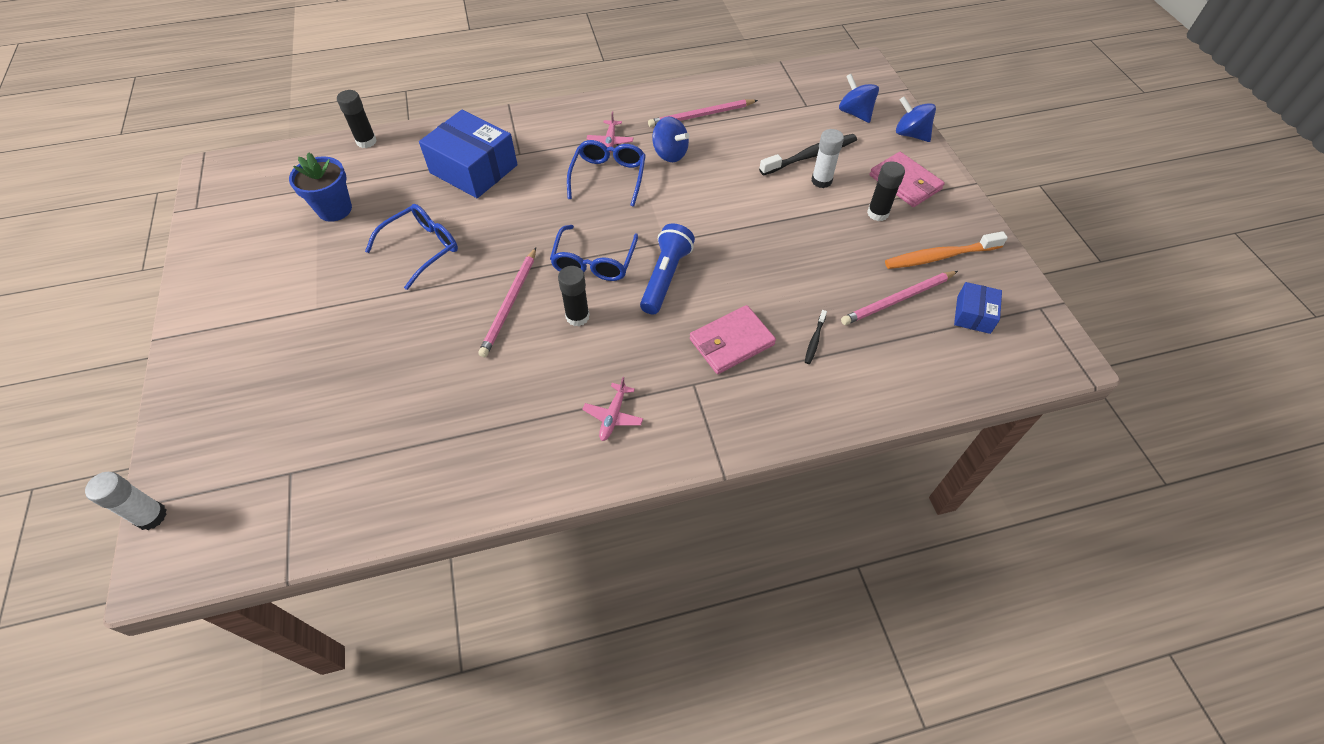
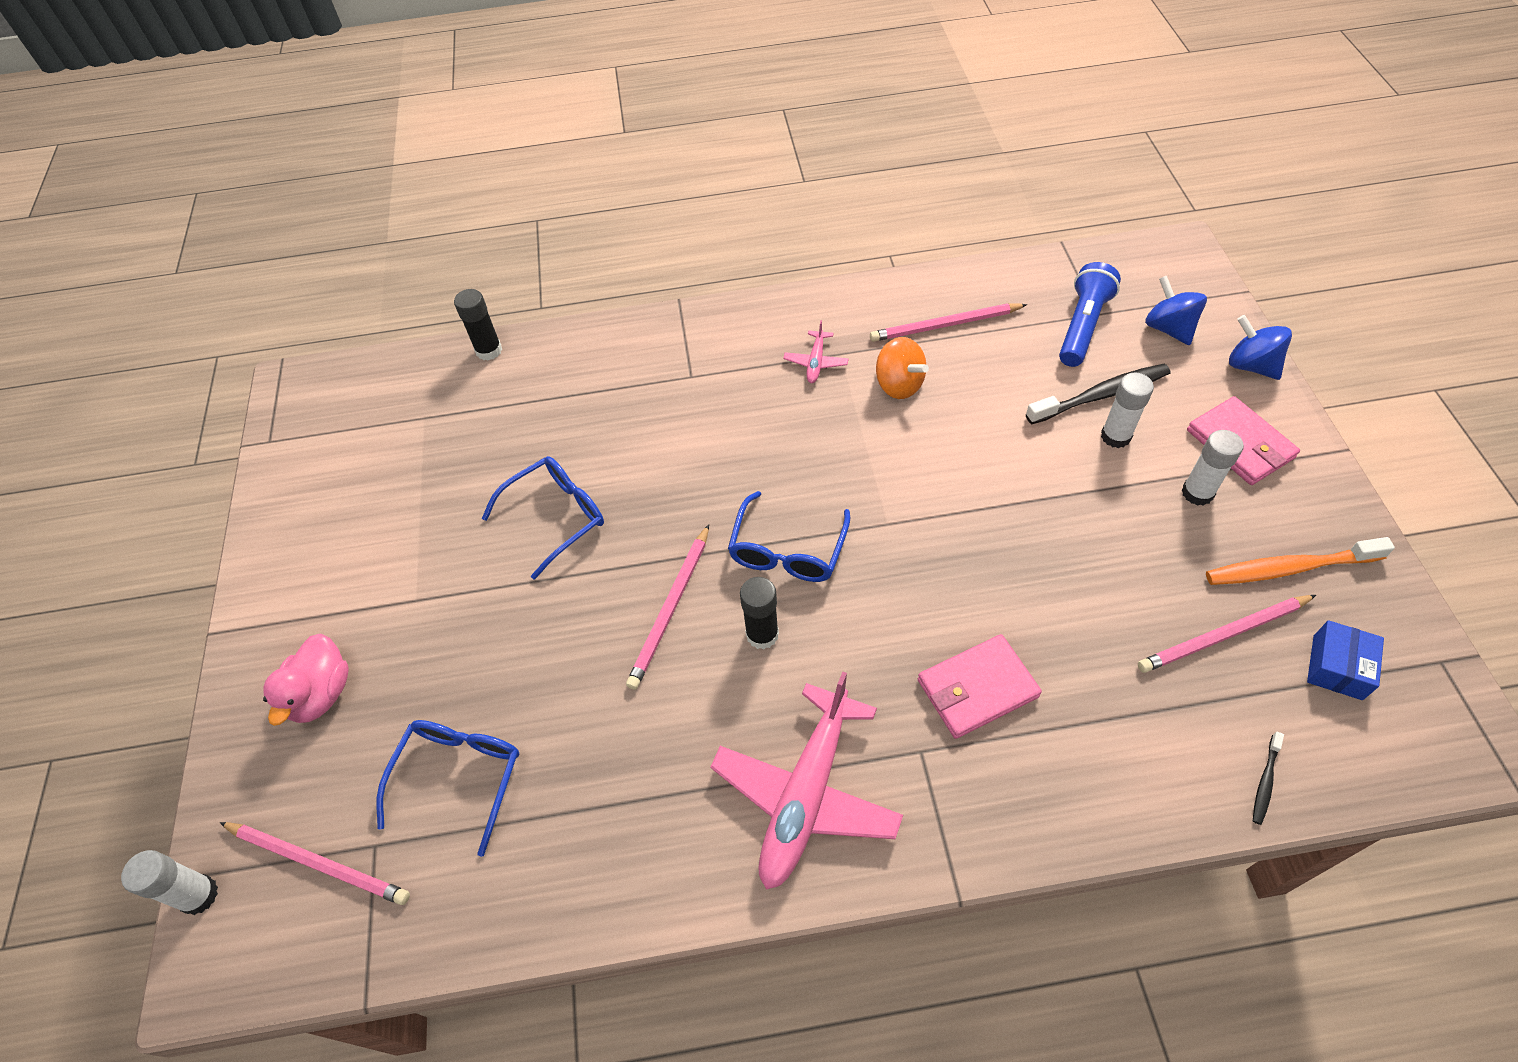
camera: 10 degrees right, 0 degrees up
blue flower pot [289,152,352,222] -> none
blue box [419,110,518,198] -> none
blue glasses [567,140,646,207] -> blue glasses moved to [376,720,519,857]
pink plane [582,377,643,441] -> pink plane [711,671,903,890], size x2.26
blue flashlight [640,224,695,314] -> blue flashlight moved to [1059,262,1121,367]
blue spinning top [652,116,689,162] -> orange spinning top [876,337,929,399]
black toothbrush [805,310,827,364] -> black toothbrush moved to [1253,732,1284,825]
black glue stick [867,161,905,221] -> white glue stick [1182,430,1244,506]
none -> pink pencil [220,822,410,905]
none -> pink duck [263,634,349,726]

